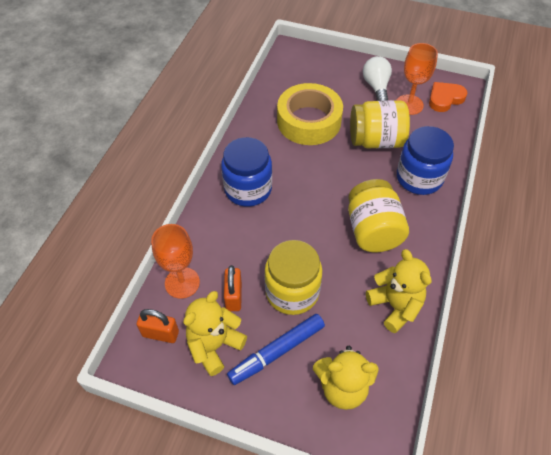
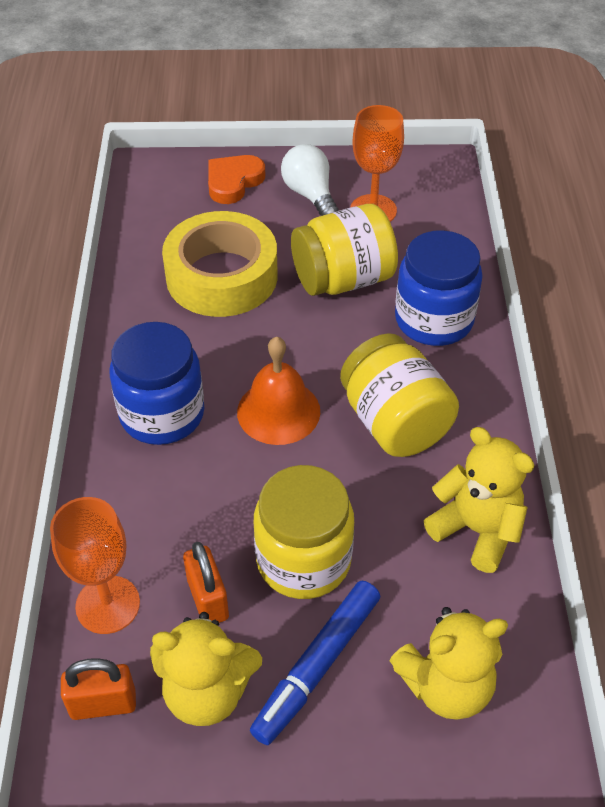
camera: 20 degrees left, 5 degrees down
yellow teddy bear [183,291,247,376] -> yellow teddy bear turned 105 degrees counterclockwise [150,612,262,726]
orange heart [429,82,467,112] -> orange heart moved to [208,155,265,204]
none -> orange bell [237,336,320,445]

